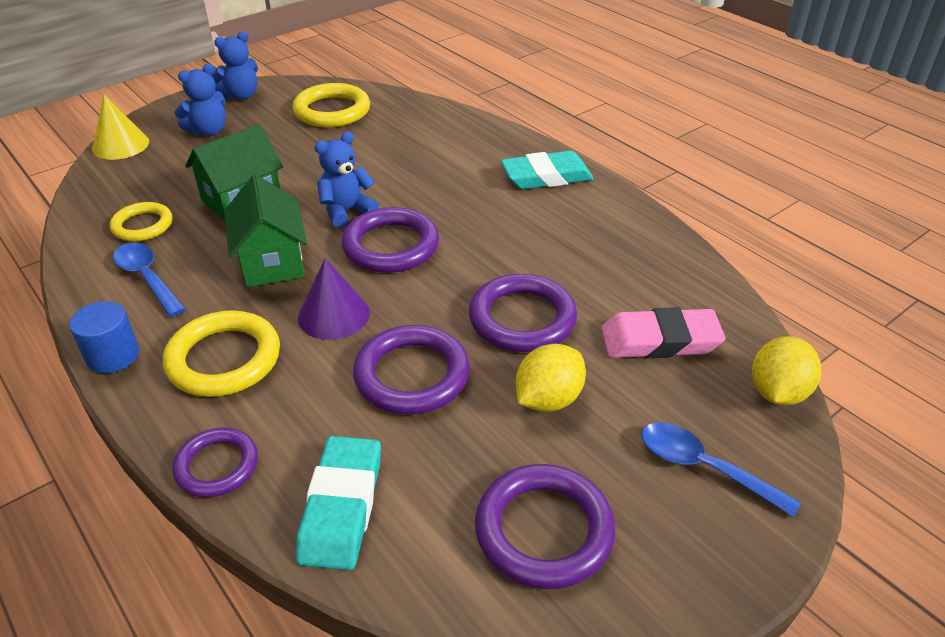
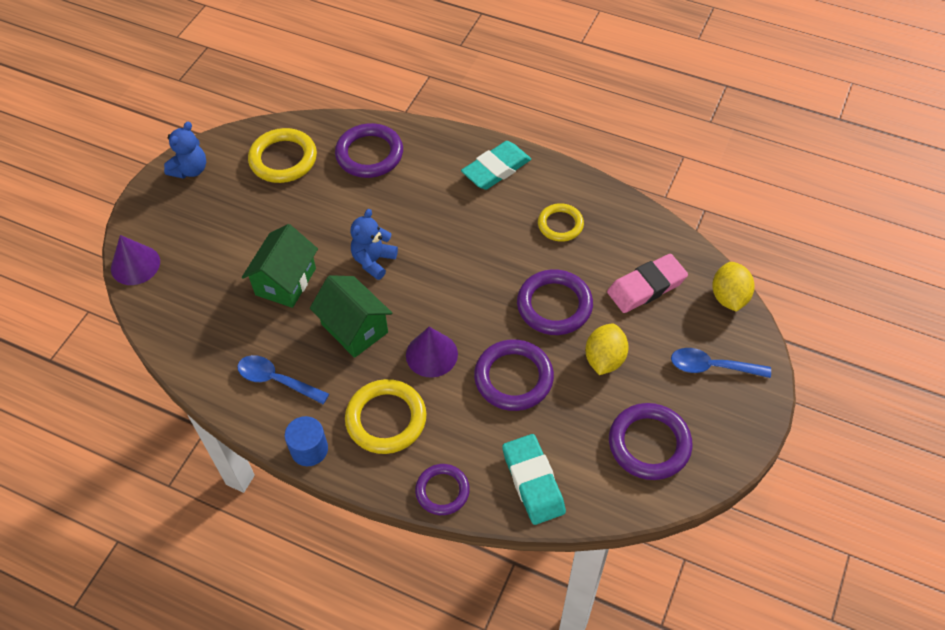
camera: 25 degrees left, 15 degrees up
yellow cone [92,95,149,160] -> purple cone [111,235,160,285]
yellow ring [110,202,173,242] -> yellow ring moved to [538,203,584,242]
blue teddy bear [174,64,226,136] -> none
purple ring [342,207,439,273] -> purple ring moved to [335,123,403,178]

